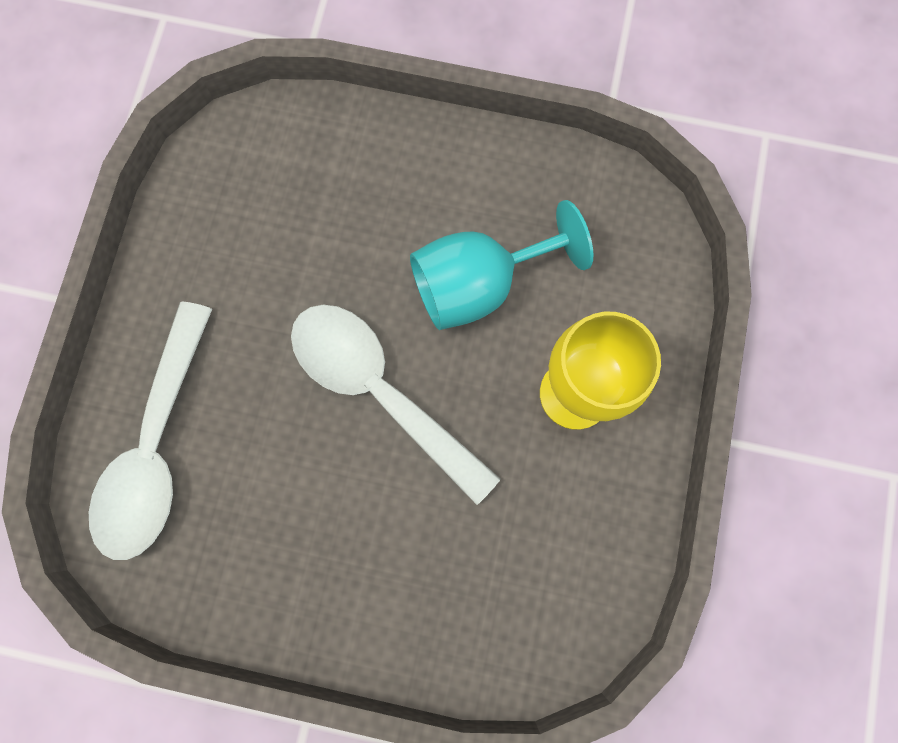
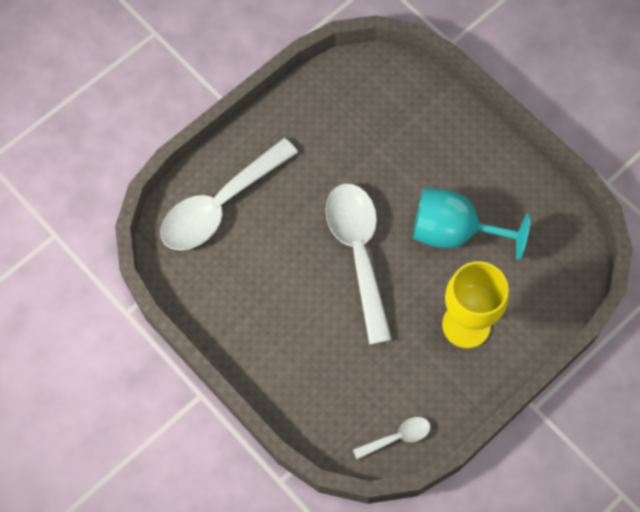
camera: 35 degrees right, 10 degrees down
none -> white spoon [353,417,431,459]

